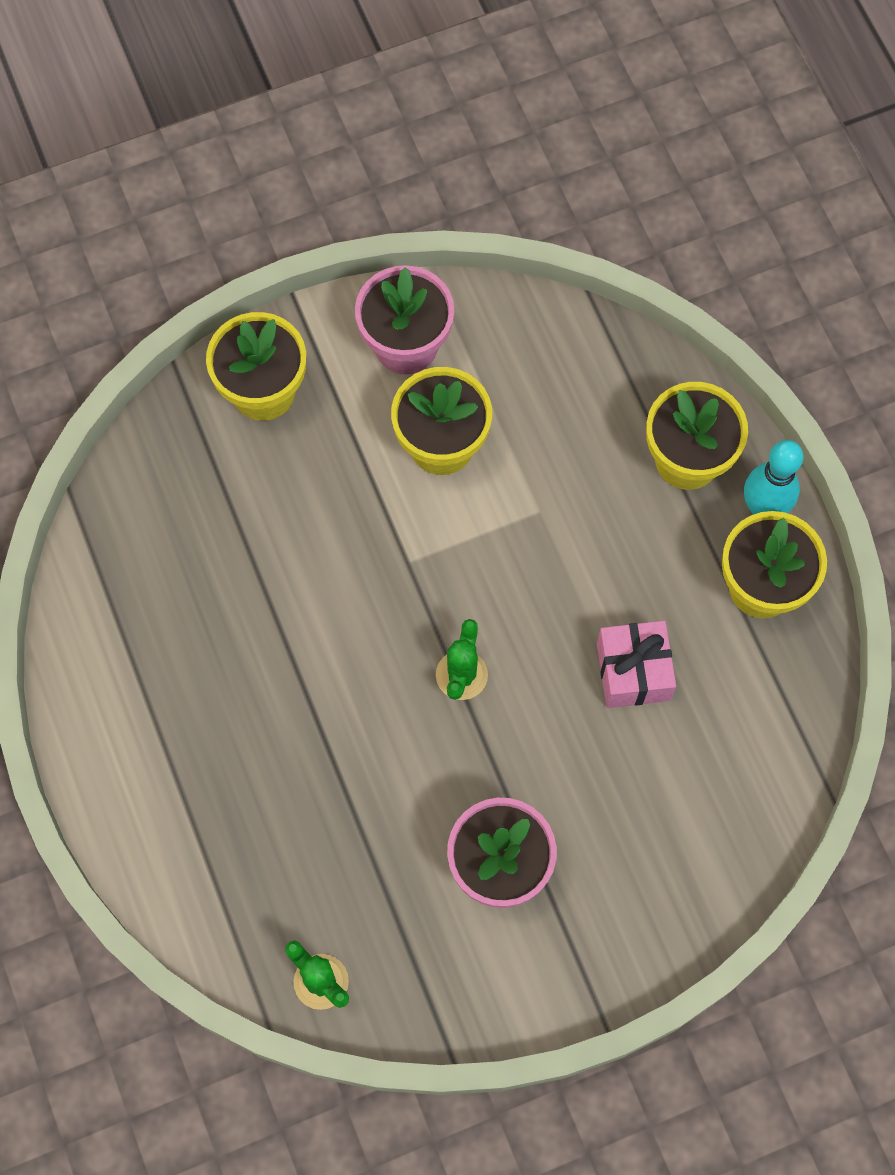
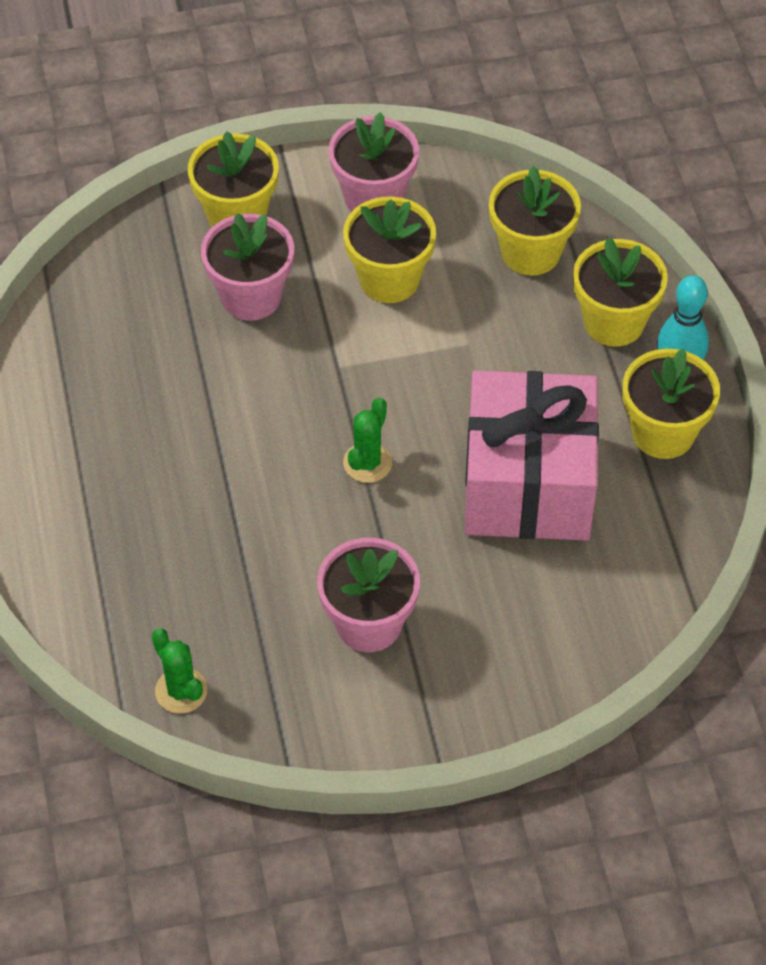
camera: 10 degrees right, 15 degrees down
pink gift [597,621,676,708] -> pink gift [465,370,599,541], size x2.01
none -> pink flower pot [201,213,294,321]
none -> yellow flower pot [489,166,581,276]

